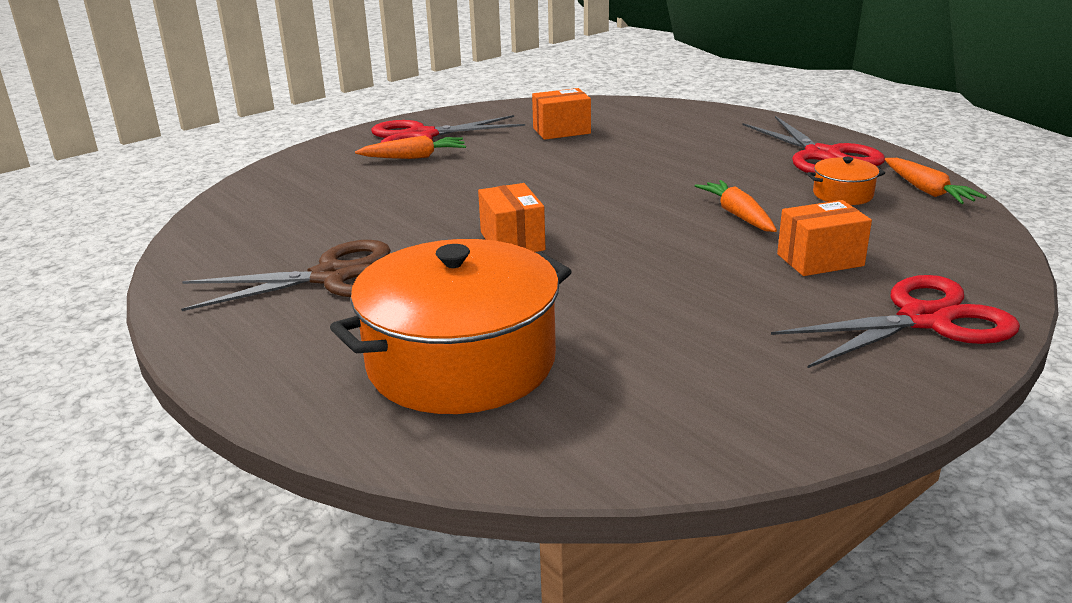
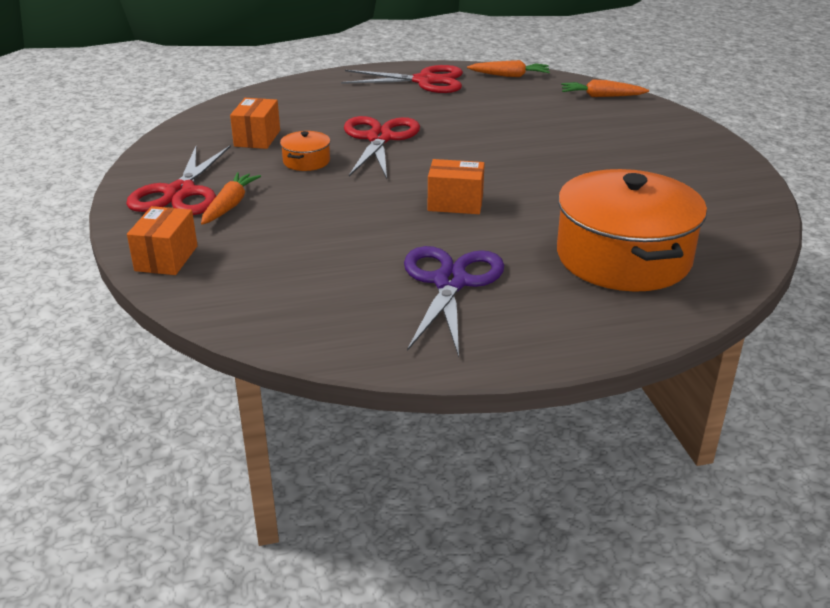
camera: 65 degrees left, 5 degrees up
brown scissors [181,240,391,311] -> purple scissors [404,246,504,357]
orange carrot [695,180,777,232] -> orange carrot moved to [561,79,649,97]
red scissors [771,275,1020,368] -> red scissors moved to [344,116,420,179]
orange box [777,200,872,276] -> orange box moved to [127,206,198,275]
orange pot [807,157,885,205] -> orange pot moved to [280,131,330,171]

